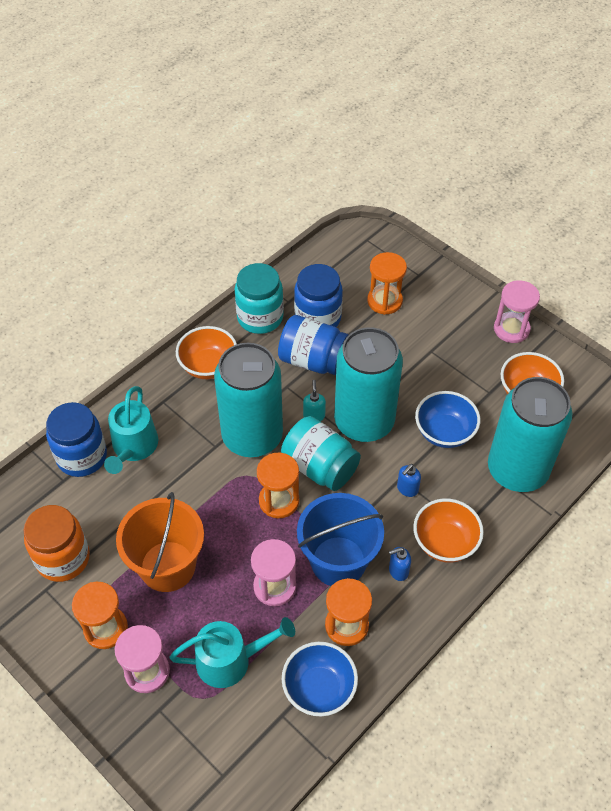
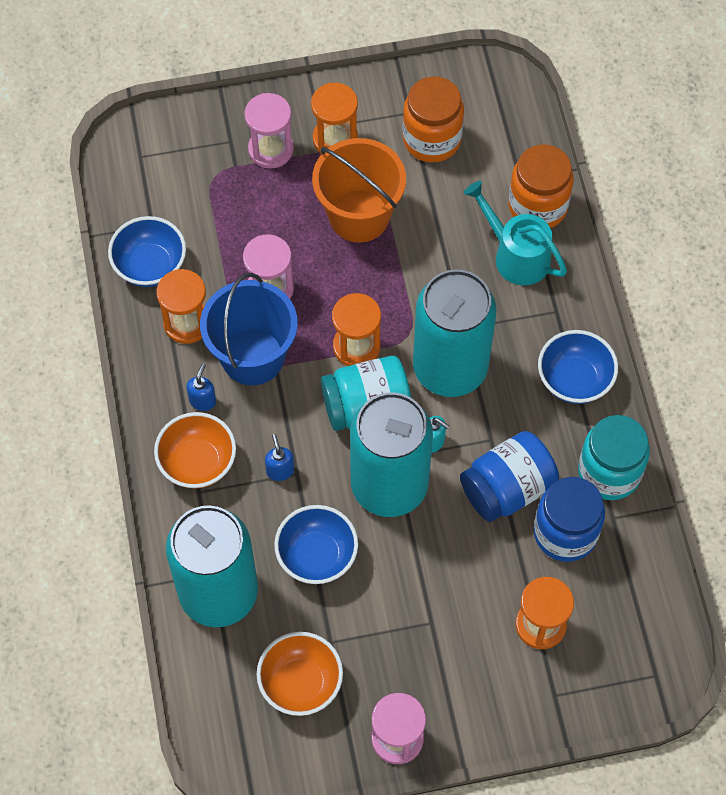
camera: 125 degrees right, 10 degrees up
blue jar [46,402,107,477] -> orange jar [508,144,574,228]
turquoise watering can [170,617,295,688] -> none
orange bowl [176,326,237,379] -> blue bowl [538,330,618,404]

